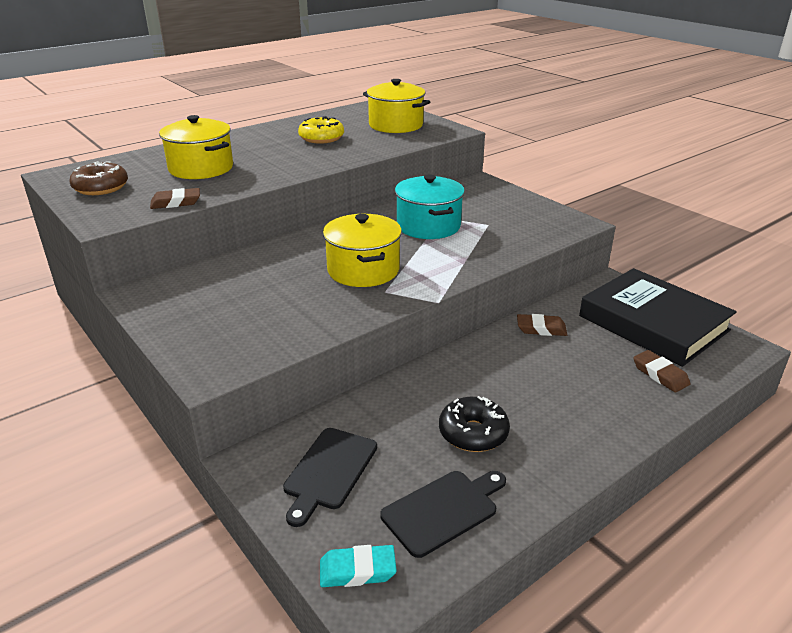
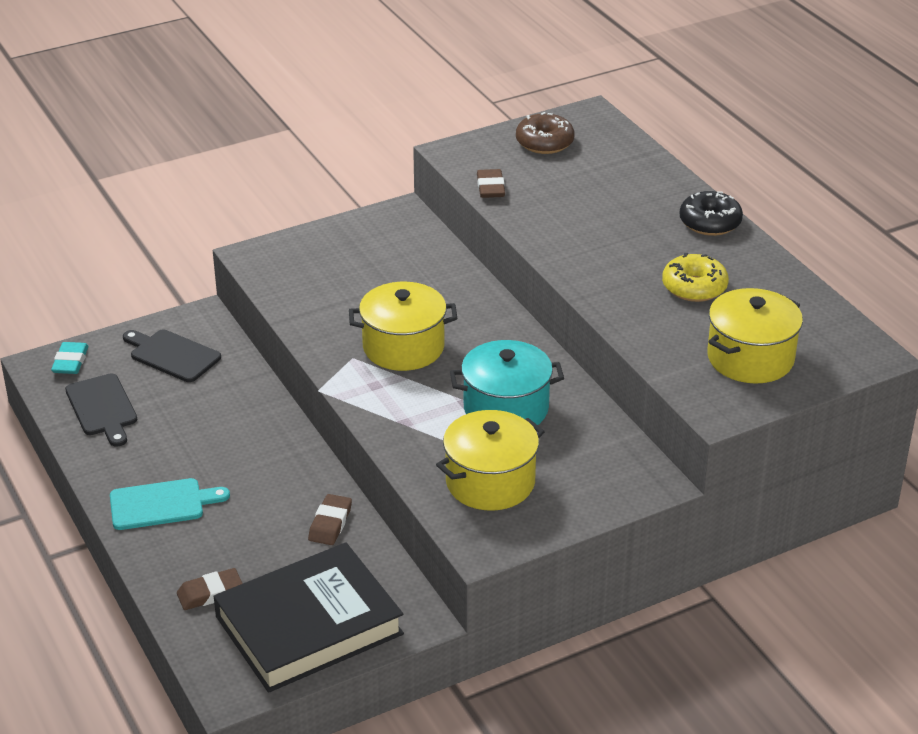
camera: 100 degrees right, 5 degrees up
yellow pot [159,115,233,179] -> yellow pot moved to [436,410,545,511]
black donut [439,396,510,452] -> black donut moved to [679,191,743,236]
none -> turquoise cutting board [110,478,230,530]

